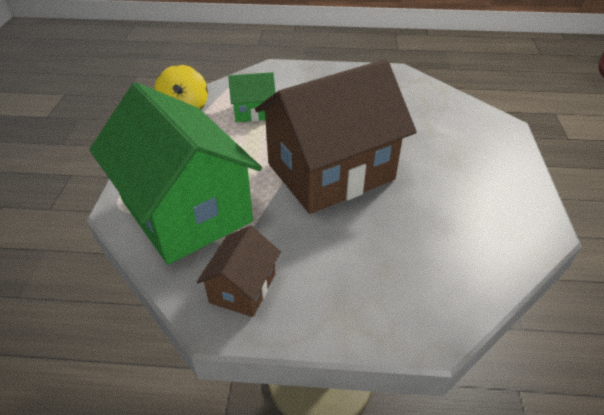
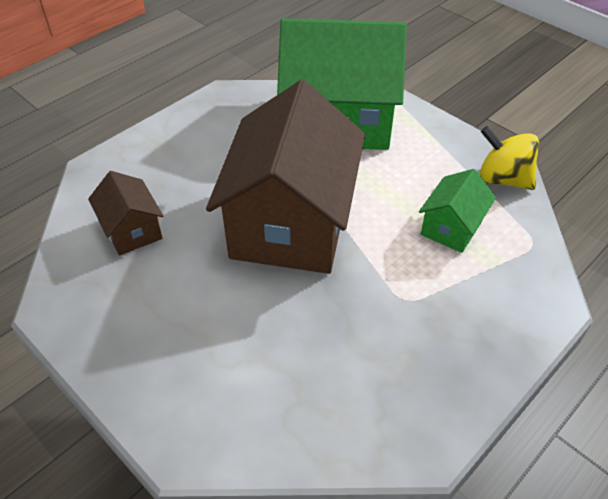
camera: 130 degrees right, 5 degrees up
brown house [197,226,281,317] -> brown house moved to [88,171,163,256]

